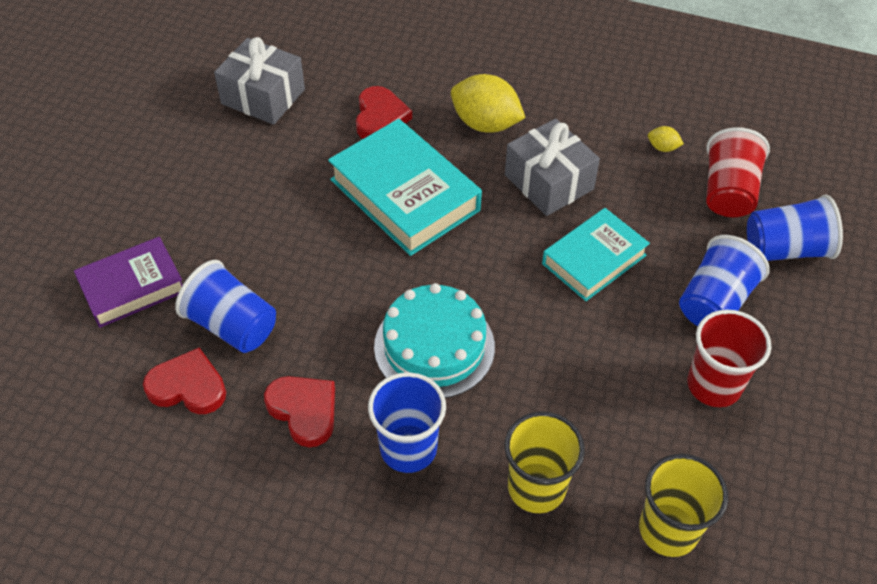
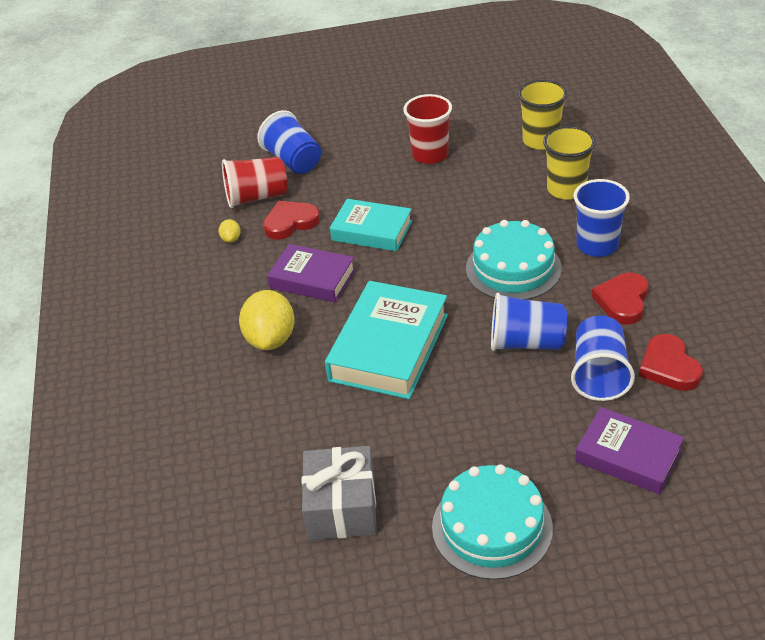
camera: 115 degrees left, 10 degrees down
red heart [356,86,412,139] -> red heart moved to [263,201,320,240]
grey gift [505,119,600,216] -> purple book [267,244,356,302]
blue cup [679,235,770,326] -> blue cup moved to [491,293,567,351]
none -> turquoise cake [432,464,553,580]

